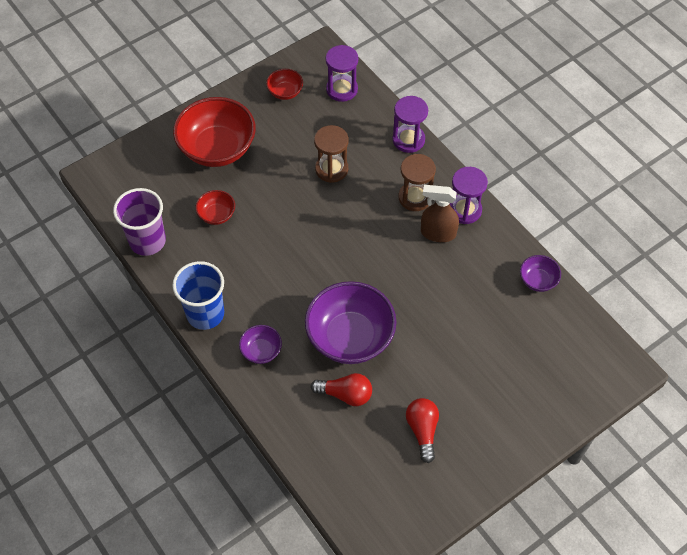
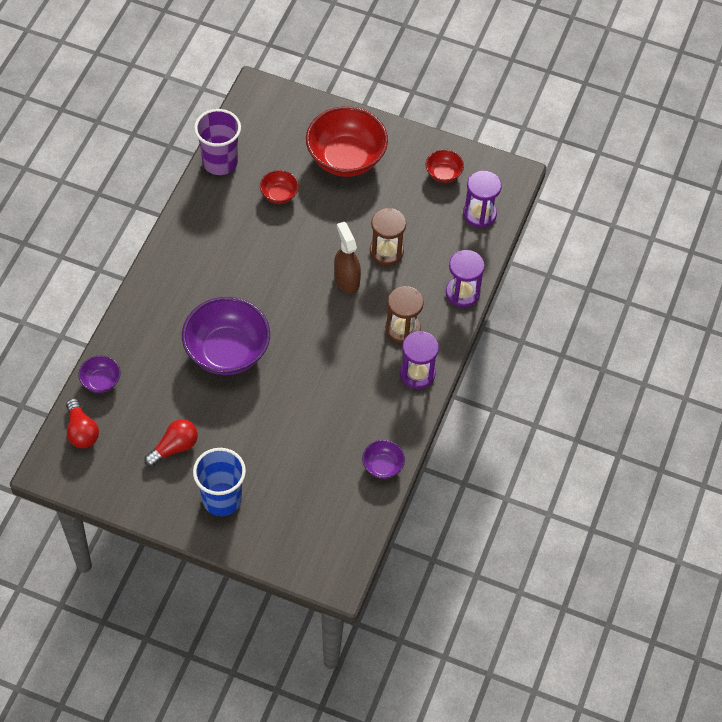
camera: 55 degrees right, 0 degrees up
blue cup [172,261,224,330] -> blue cup moved to [193,448,246,516]
purple bowl [239,325,282,364] -> purple bowl moved to [78,356,121,393]
red light bulb [311,373,372,406] -> red light bulb moved to [66,398,99,448]
brown spray bottle [421,185,459,242] -> brown spray bottle moved to [334,222,361,294]

